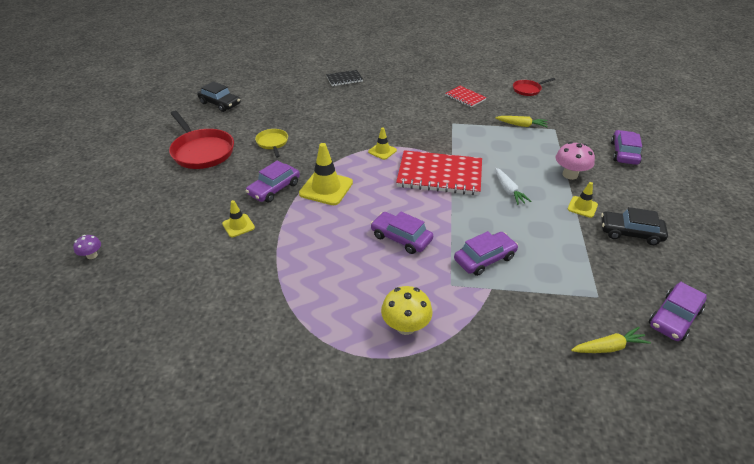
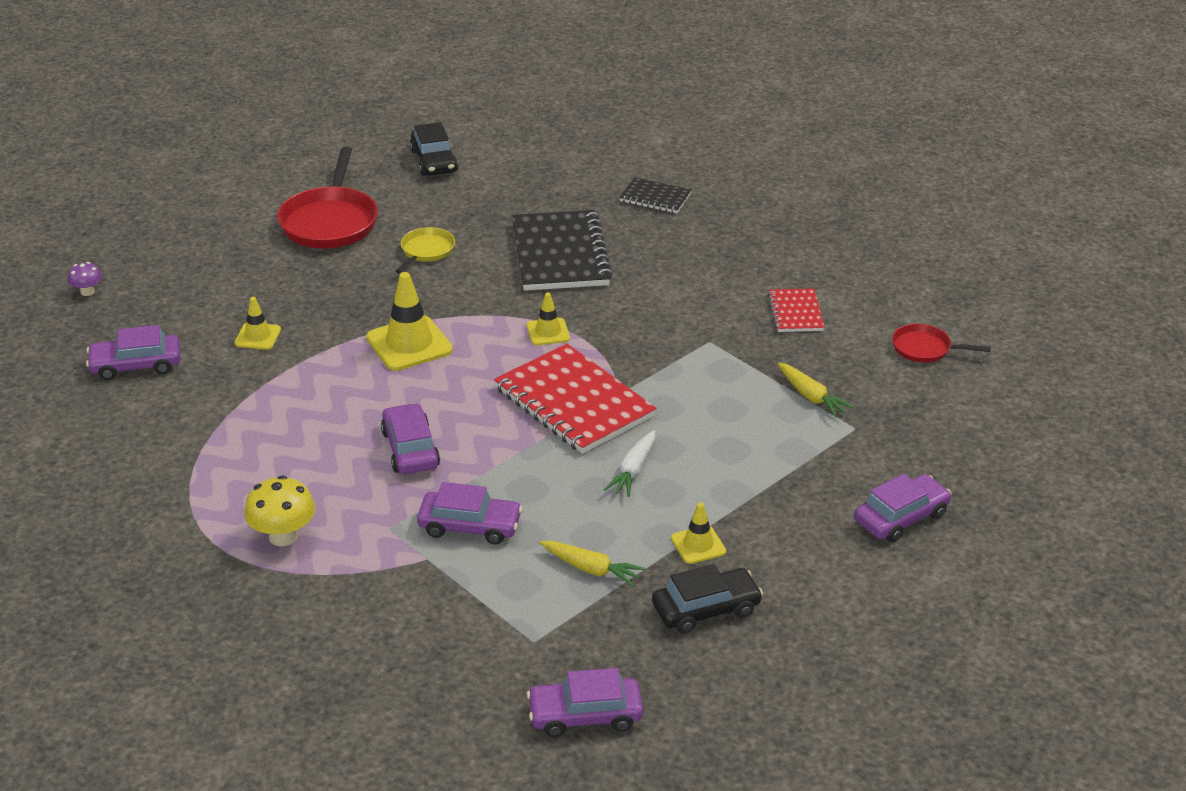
camera: 40 degrees right, 5 degrees down
purple car [246,160,300,202] -> purple car moved to [86,325,180,380]
pink mushroom [556,142,595,180] -> none
yellow carrot [571,327,651,353] -> yellow carrot moved to [540,541,645,587]
black car [601,207,668,245] -> black car turned 105 degrees clockwise [652,564,763,633]
none -> black notebook [511,210,613,291]

